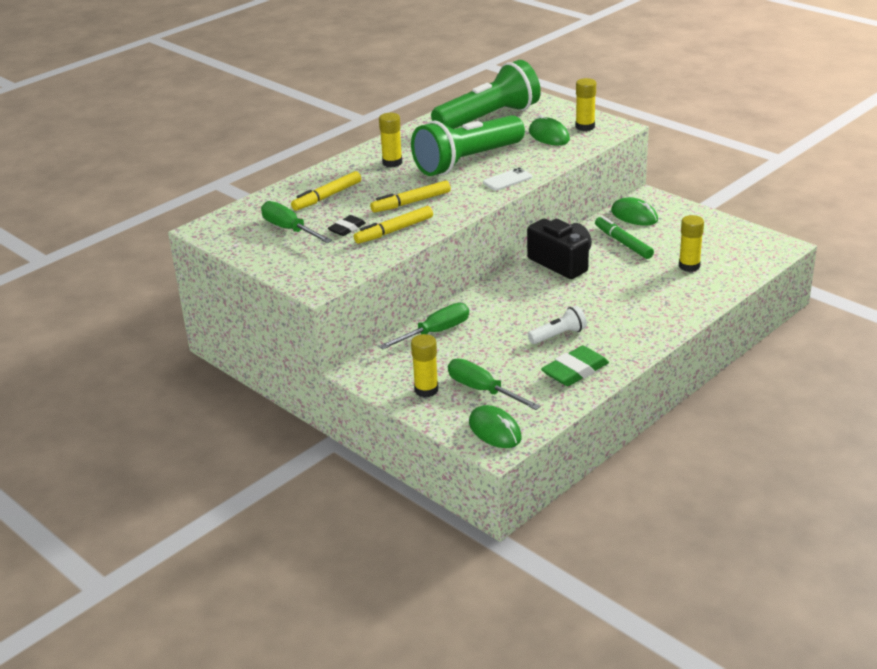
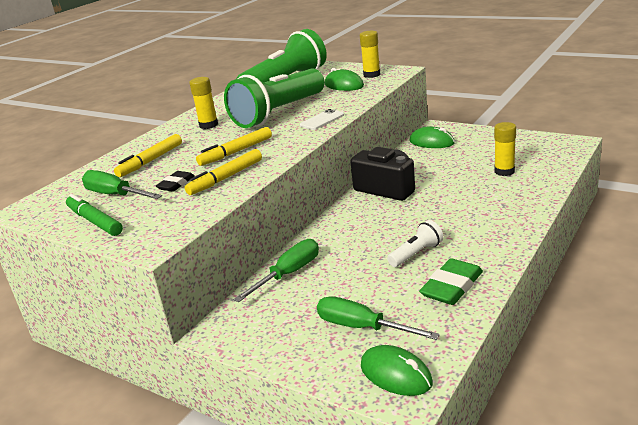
camera: 10 degrees left, 5 degrees down
yellow glue stick [411,334,438,397] -> none
green marker [595,216,654,259] -> green marker moved to [66,194,123,236]

